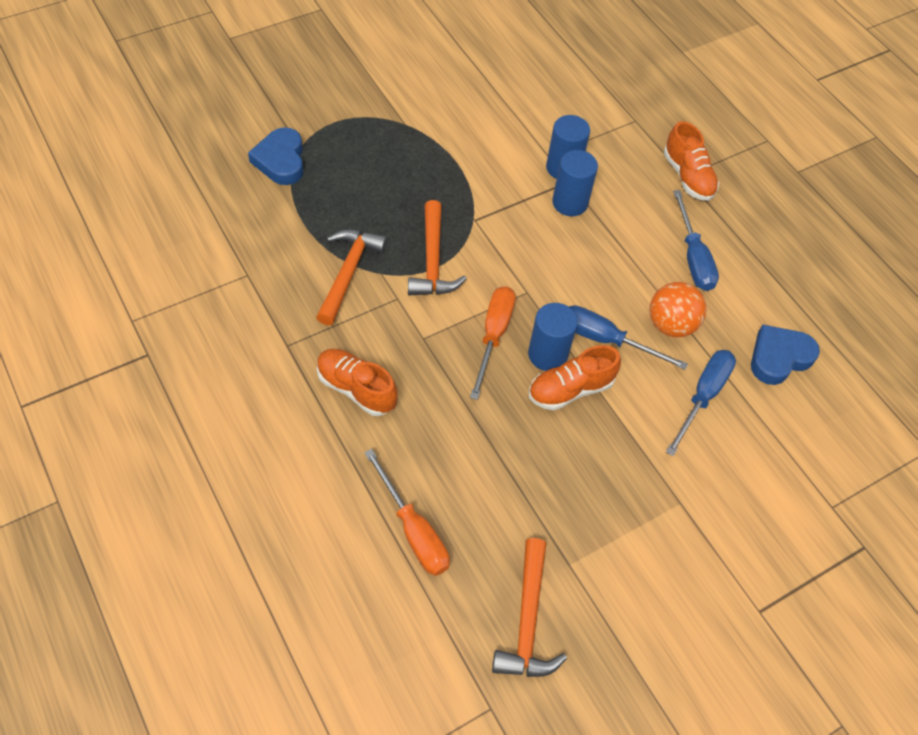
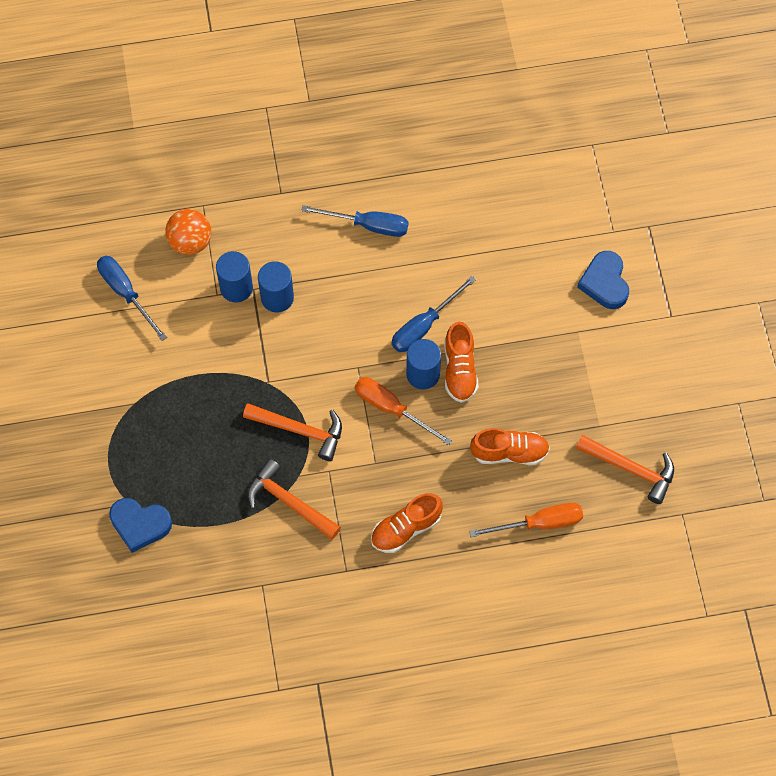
camera: 65 degrees left, 10 degrees up
orange ball [650,282,707,338] -> orange ball moved to [165,209,211,255]
orange shoe [664,121,719,201] -> orange shoe moved to [470,428,550,465]
blue screwdriver [666,350,736,456] -> blue screwdriver moved to [97,256,167,341]
blue heart [751,325,820,385] -> blue heart moved to [577,251,629,309]

